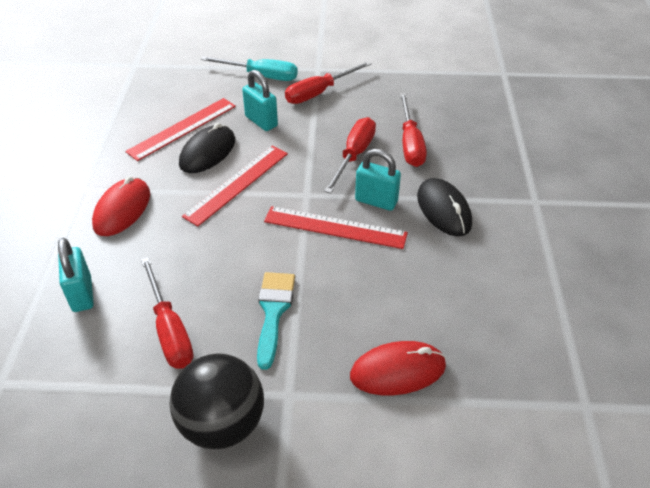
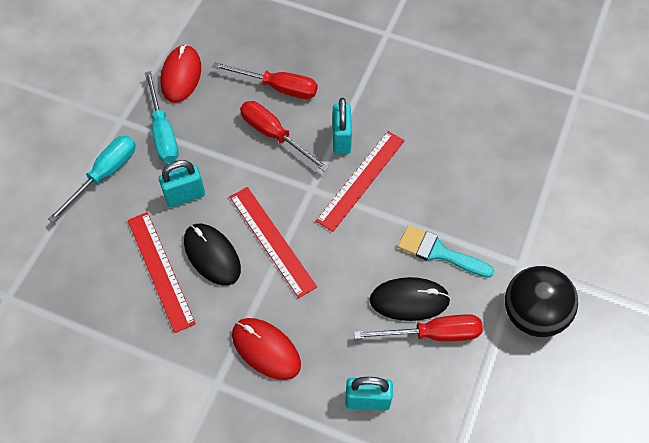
camera: 70 degrees left, 15 degrees up
red screwdriver [285,61,372,104] -> turquoise screwdriver [145,71,178,163]
red mouse [350,341,446,395] -> red mouse moved to [161,44,201,103]
turquoise padlock [355,149,401,211] -> turquoise padlock turned 45 degrees counterclockwise [332,98,352,154]
black mouse [417,178,472,236] -> black mouse moved to [370,277,451,321]

